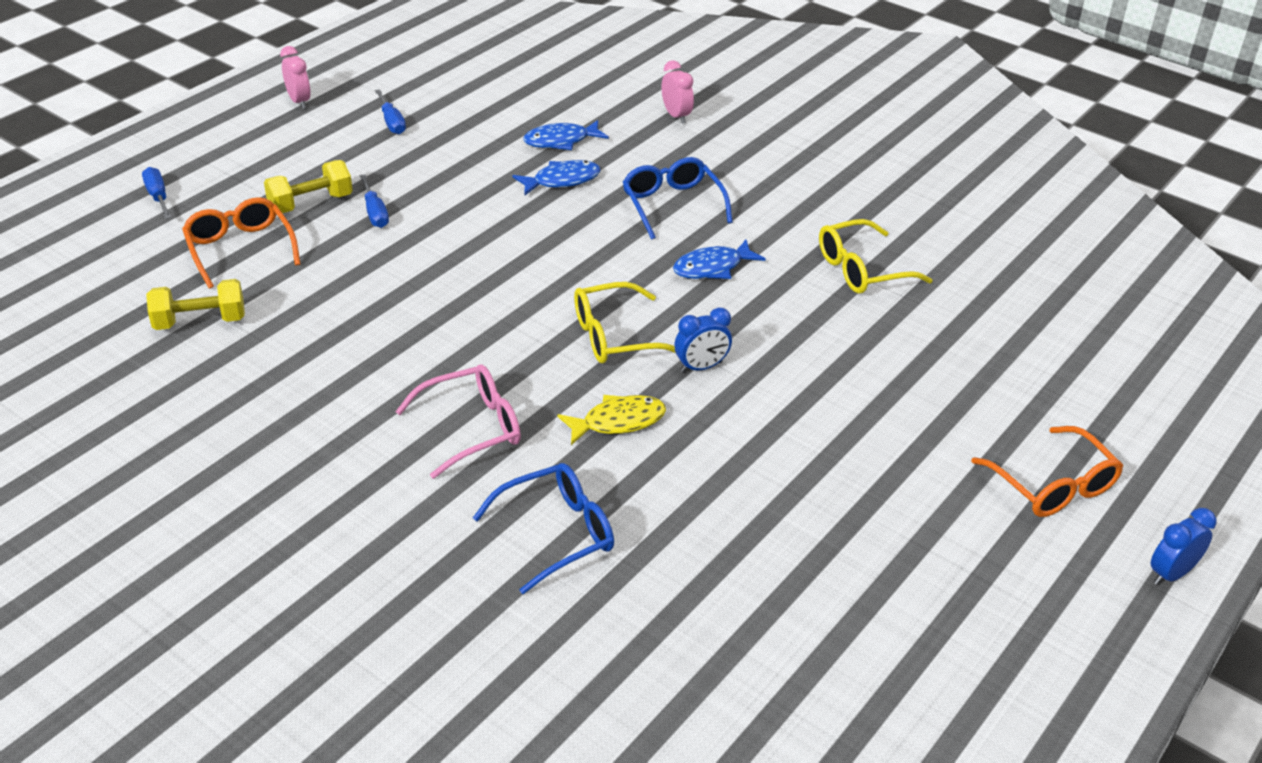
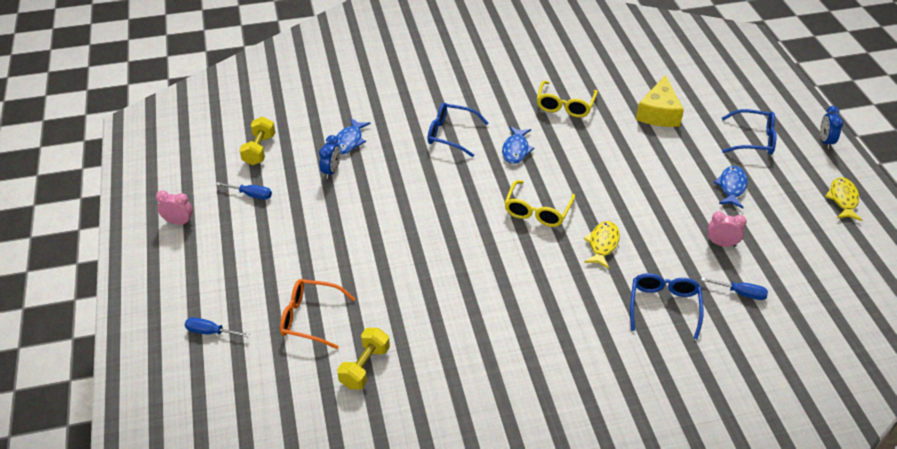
camera: 50 degrees left, 5 degrees up
yellow dumbbell [264,160,353,213] -> yellow dumbbell moved to [239,117,275,165]
blue screwdriver [360,174,389,228] -> blue screwdriver moved to [701,277,768,300]
pink glasses [395,364,521,479] -> none
blue fish [513,160,601,195] -> blue fish moved to [714,166,748,208]
pink clock [661,60,694,124] -> pink clock moved to [708,211,747,247]
blue clock [674,307,732,373] -> blue clock moved to [319,135,340,179]
orange glasses [971,426,1123,517] -> blue glasses [722,109,777,155]
none -> yellow cheese [636,75,684,127]
none -> yellow fish [825,177,862,221]

